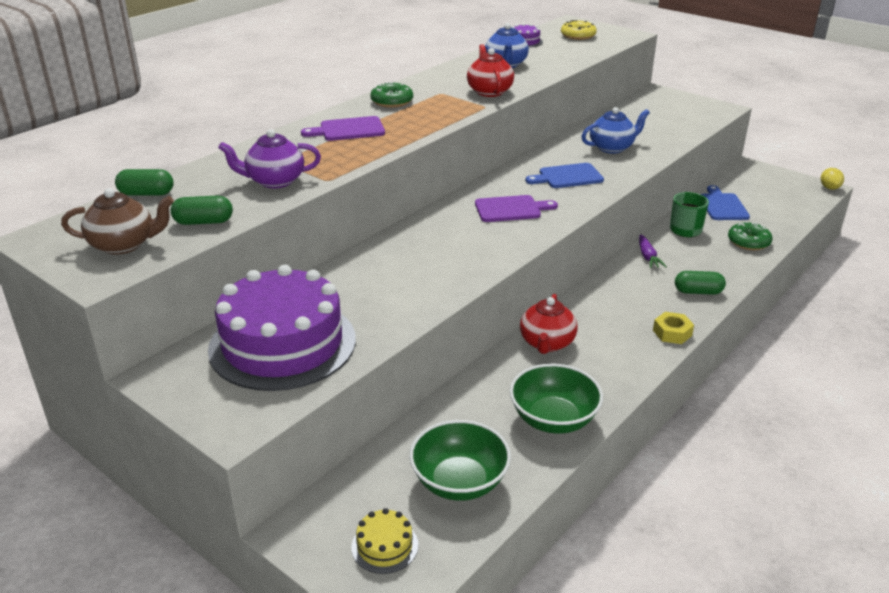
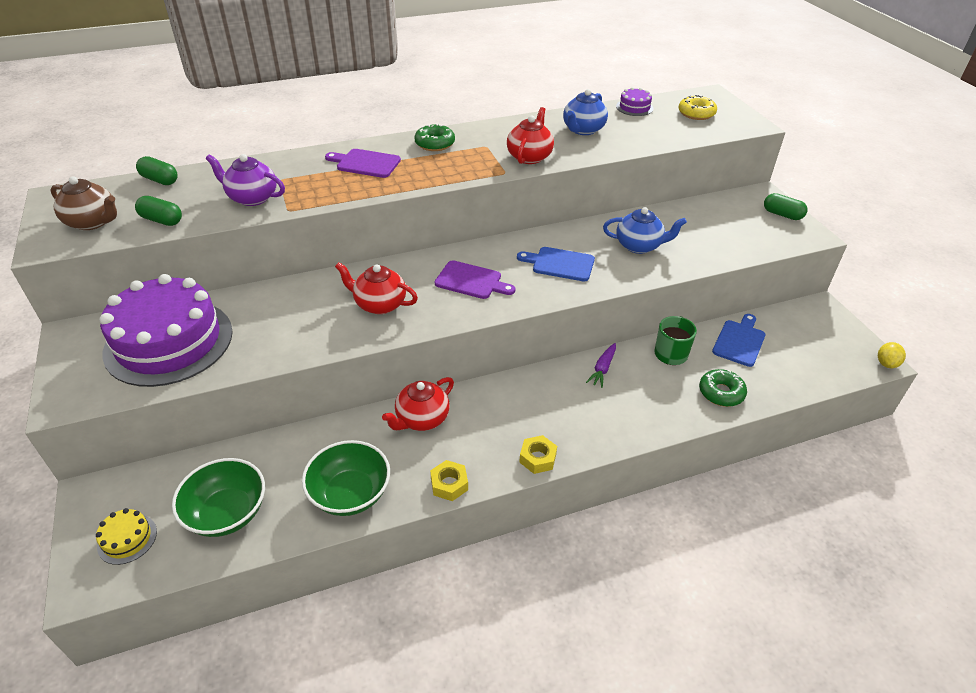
camera: 30 degrees right, 10 degrees up
green capsule [675,271,726,295] -> green capsule moved to [764,193,808,220]
none -> red teapot [335,262,418,314]
none -> yellow nut [430,460,468,501]

